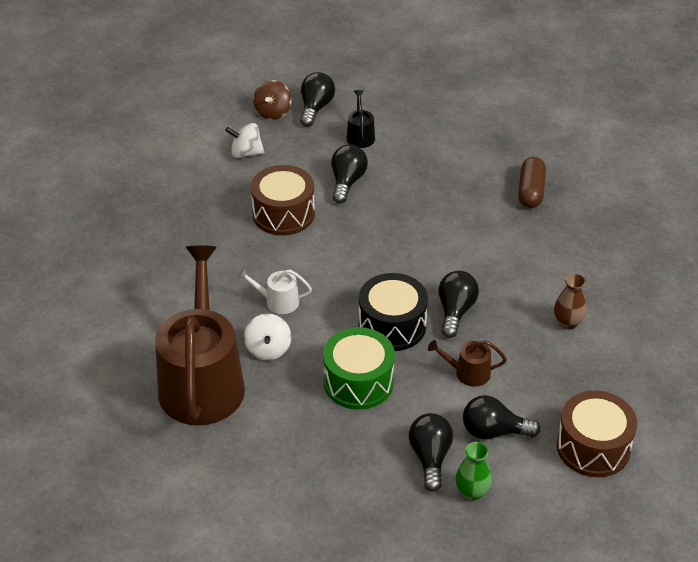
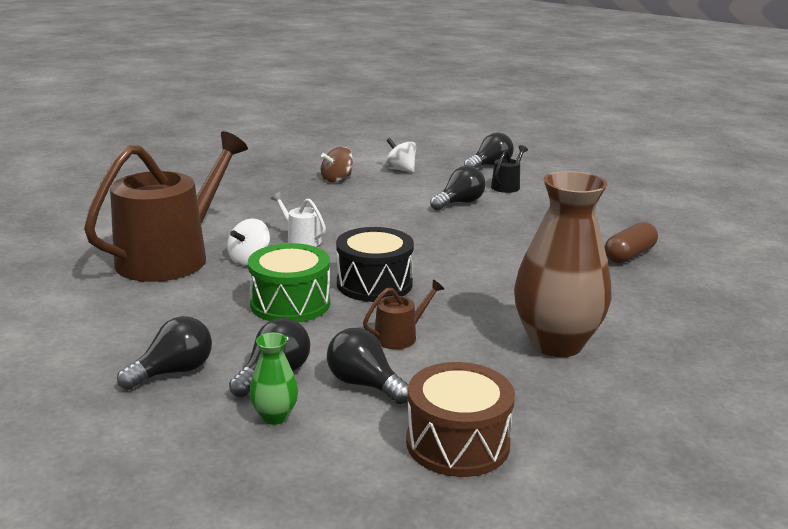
camera: 35 degrees right, 20 degrees down
brown drum [251,165,315,236] -> none
brown spinning top [253,80,292,120] -> brown spinning top moved to [321,147,353,183]
brown watering can [428,340,507,387] -> brown watering can turned 105 degrees clockwise [363,280,444,349]
black light bulb [438,271,479,338] -> black light bulb moved to [117,316,212,390]
brown vase [554,274,587,330] -> brown vase [514,171,611,357], size x2.27

